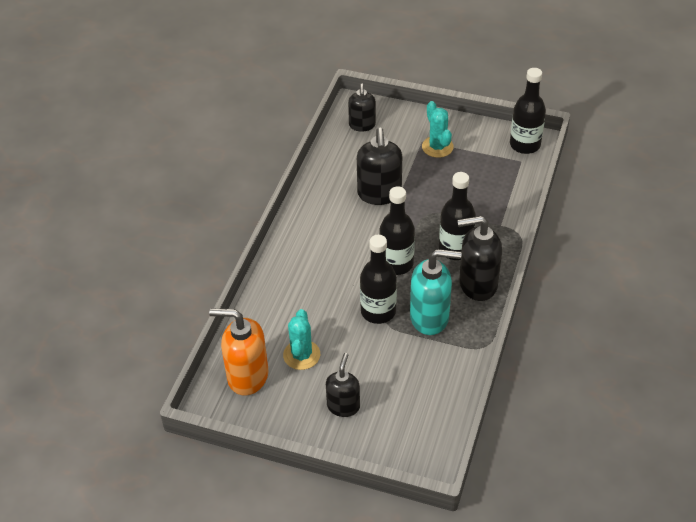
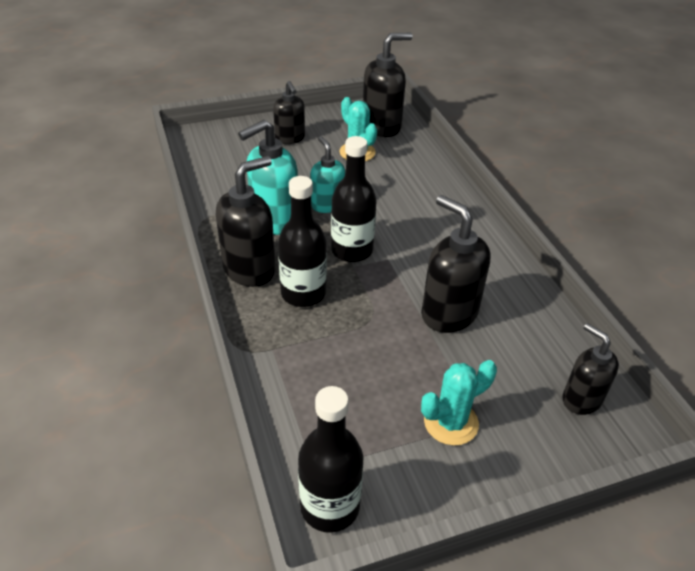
camera: 140 degrees right, 5 degrees down
orange soap dispenser [209,309,269,396] -> black soap dispenser [363,33,413,137]
black bottle [360,235,397,324] -> turquoise soap dispenser [310,136,345,213]
turquoise cactus [422,101,454,158] -> turquoise cactus turned 60 degrees counterclockwise [421,360,497,446]

